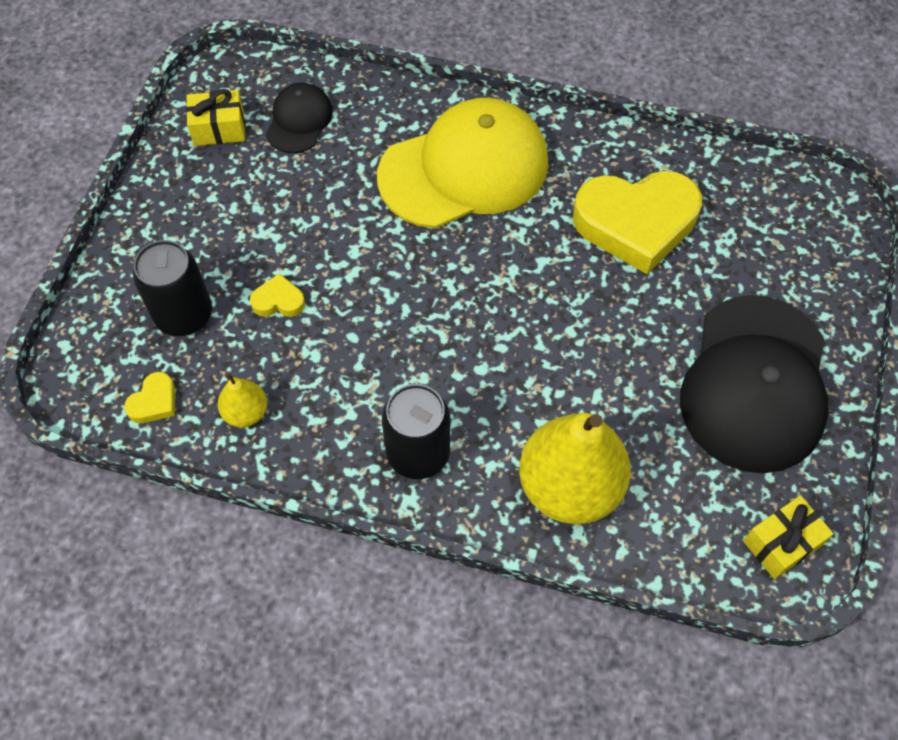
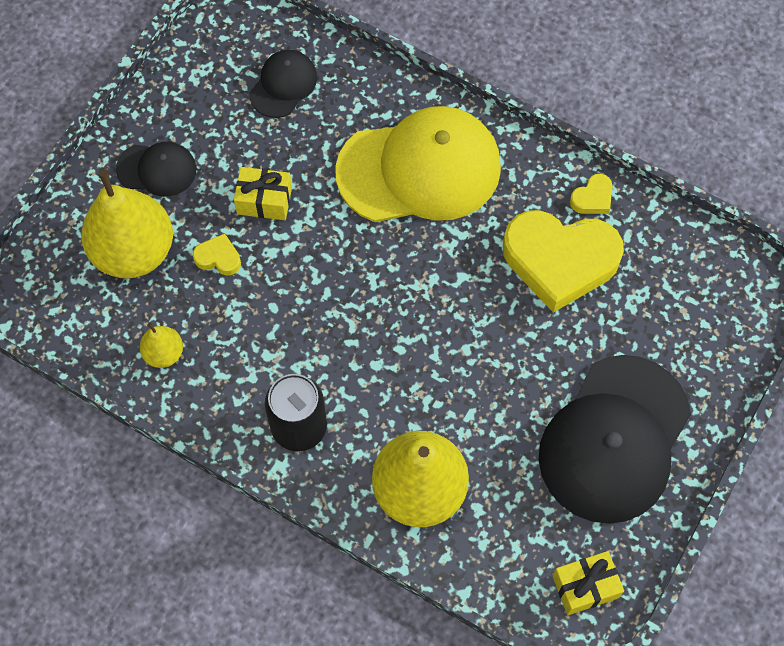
camera: 15 degrees right, 5 degrees up
yellow heart [124,372,175,423] -> yellow heart moved to [570,174,612,214]
black can [133,240,212,336] -> yellow pear [81,170,173,279]
yellow gift [186,89,245,146] -> yellow gift moved to [234,167,292,220]
none -> black cap [116,142,196,197]

